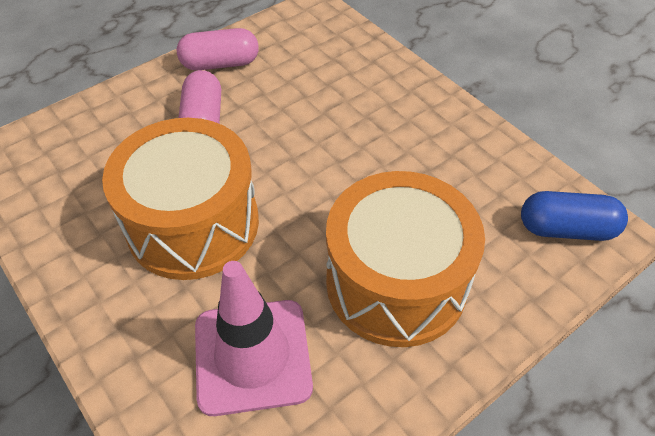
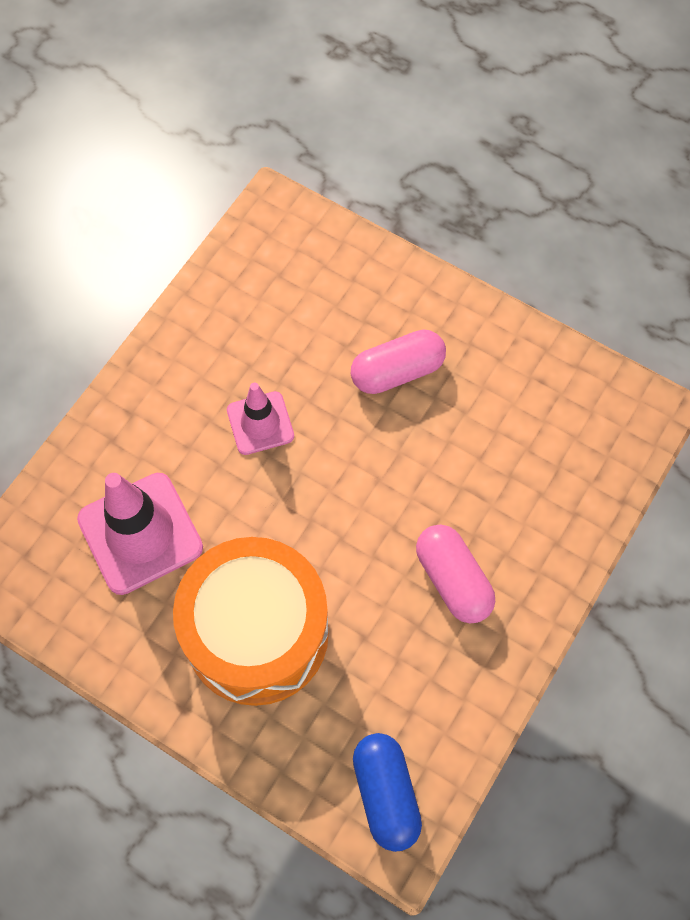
camera: 70 degrees right, 15 degrees up
orange drum [102,118,259,280] -> pink traffic cone [227,383,294,455]
pink capsule [177,28,259,71] -> pink capsule moved to [416,524,495,623]

